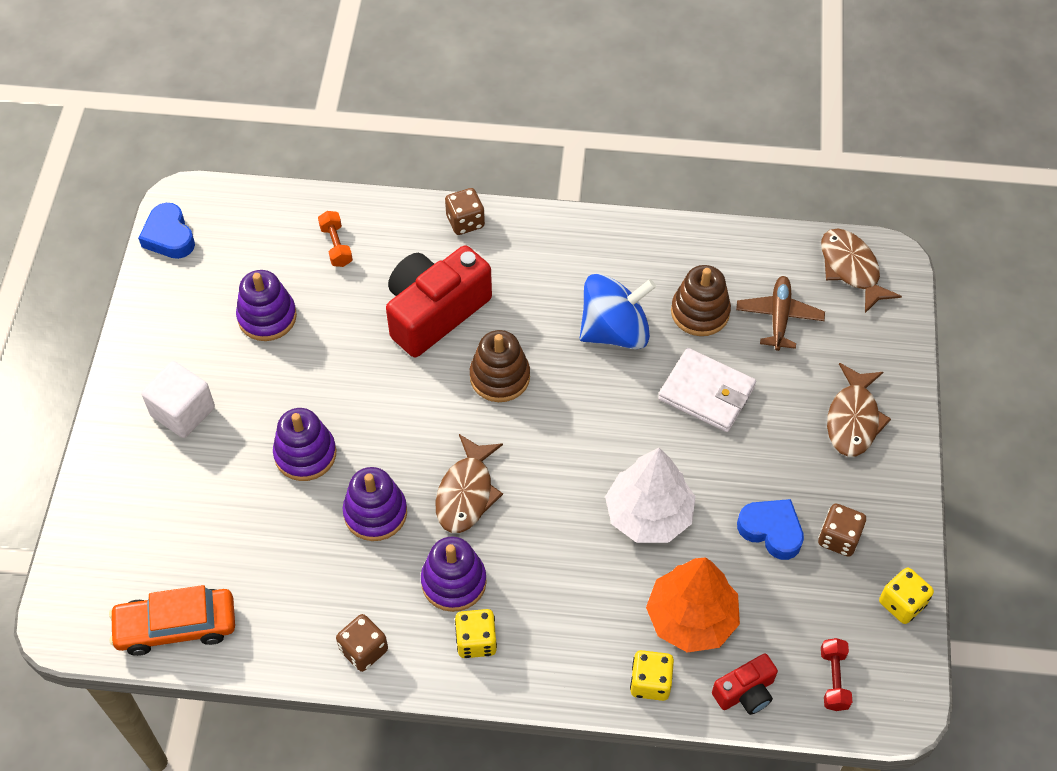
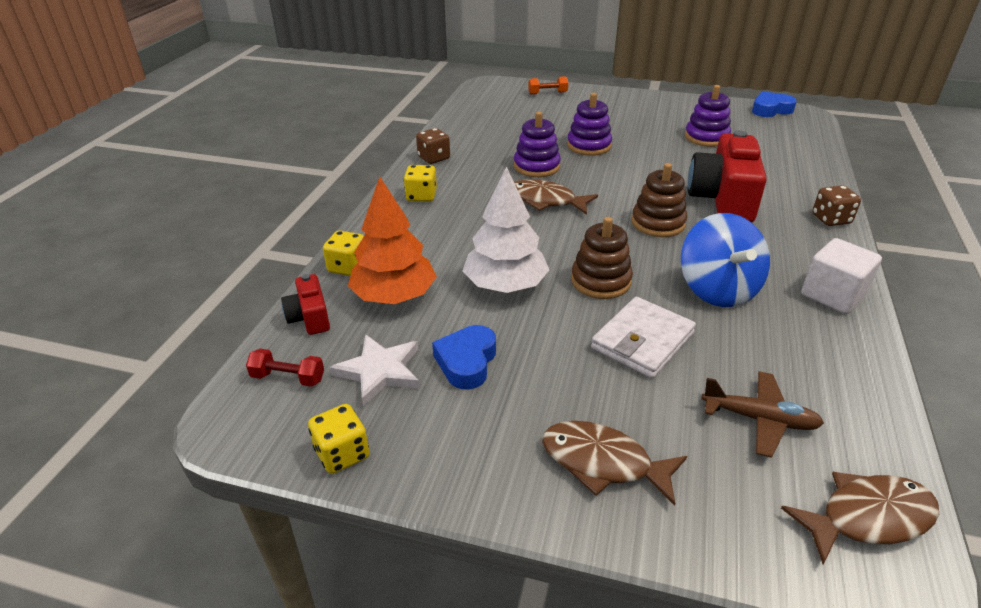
camera: 100 degrees right, 20 degrees down
orange car [109,585,235,656] -> none
white cube [141,361,215,438] -> white cube moved to [801,238,882,314]
orange dumbbell [318,211,353,267] -> orange dumbbell moved to [528,76,568,95]
red camera [386,245,492,357] -> red camera turned 135 degrees counterclockwise [688,130,767,222]
purple stacking toy [421,536,487,612] -> none
brown stacking toy [671,265,731,336] -> brown stacking toy moved to [571,217,633,299]
blue heart [737,499,804,560] -> blue heart turned 150 degrees clockwise [432,325,496,390]
brown dice [818,503,866,557] -> none
none -> white star [330,334,420,406]

